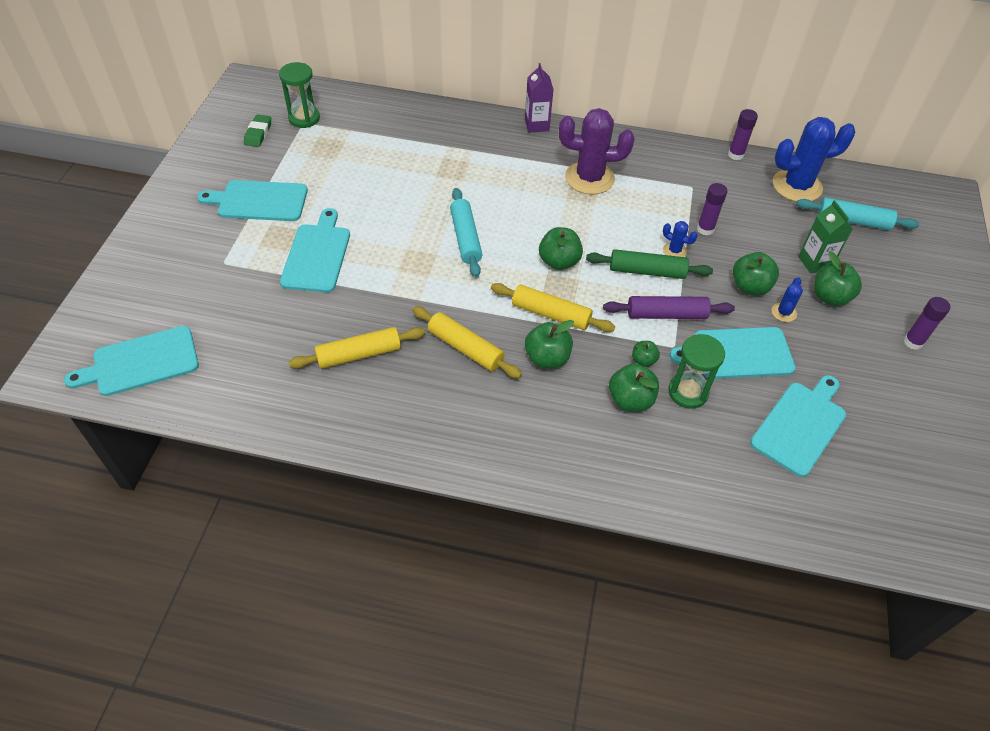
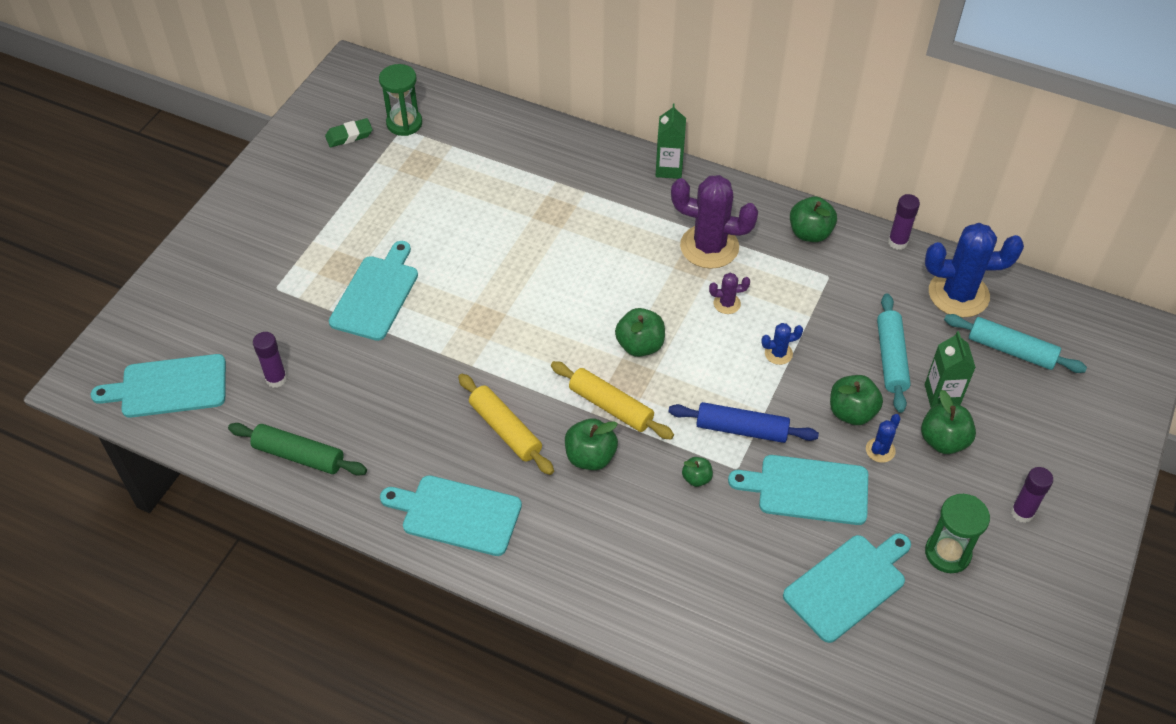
camera: 15 degrees right, 0 degrees up
turquoise cutting board [197,180,308,221] -> turquoise cutting board moved to [380,475,522,556]
green eraser [244,115,271,147] -> green eraser turned 45 degrees clockwise [325,118,373,147]
yellow rolling pin [289,327,425,369] -> none
turquoise rolling pin [450,188,482,277] -> turquoise rolling pin moved to [877,293,911,413]
purple carton [525,63,554,133] -> green carton [656,104,686,179]
green rolling pin [586,249,713,279] -> green rolling pin moved to [228,423,367,476]
purple rolling pin [603,296,735,319] -> blue rolling pin [668,402,819,443]
green apple [609,364,659,412] -> green apple moved to [790,196,837,242]
blue cactus [663,221,698,257] -> blue cactus turned 60 degrees counterclockwise [761,323,803,365]
green hourglass [668,334,725,409] -> green hourglass moved to [925,494,990,573]
purple glue stick [697,183,728,235] -> purple glue stick moved to [253,332,287,388]
none -> purple cactus [709,273,750,314]

